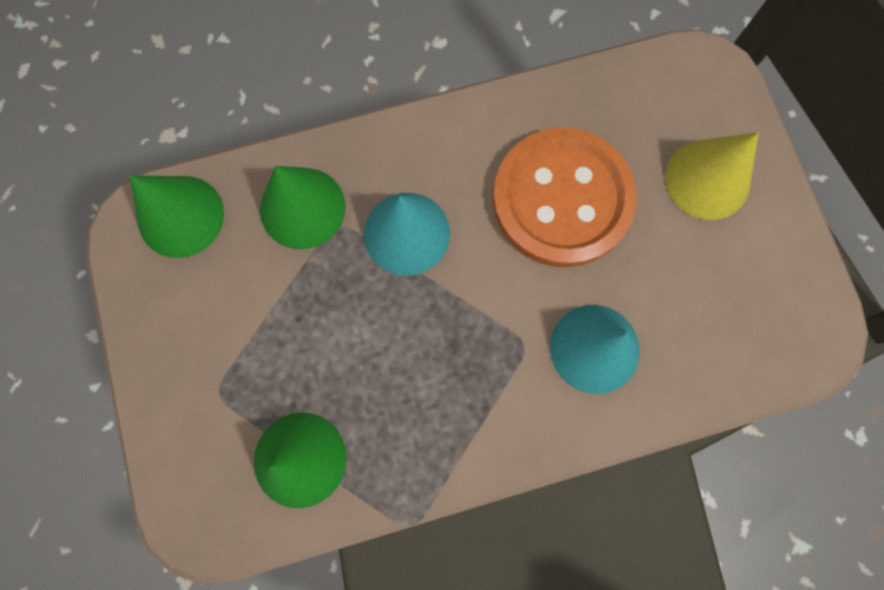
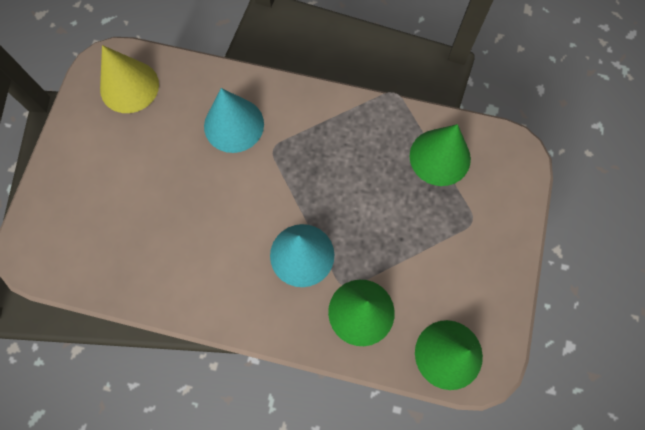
camera: 150 degrees left, 5 degrees down
orange button [492,127,637,267] -> none
yellow cone [665,132,759,220] -> yellow cone moved to [100,45,159,113]

